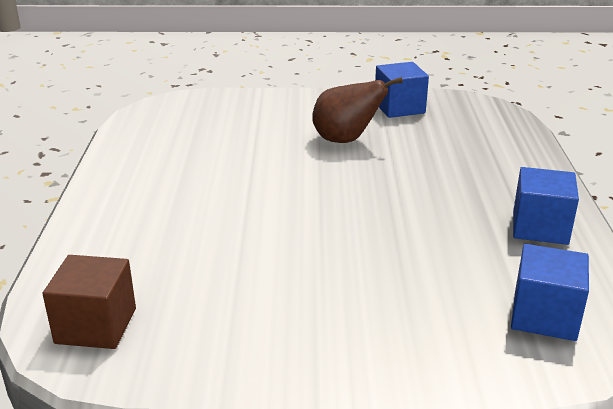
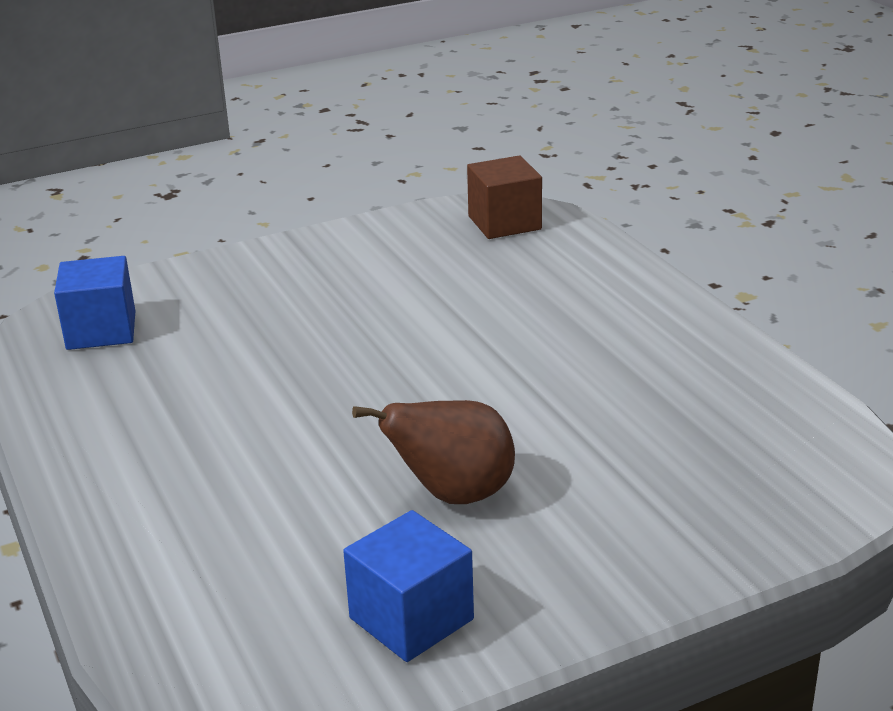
camera: 155 degrees right, 0 degrees up
blue cube [513,167,579,245] -> none

